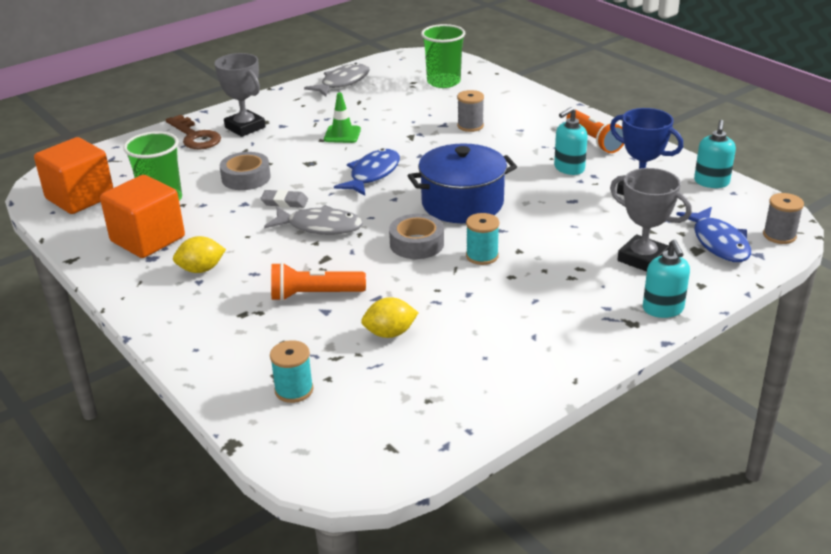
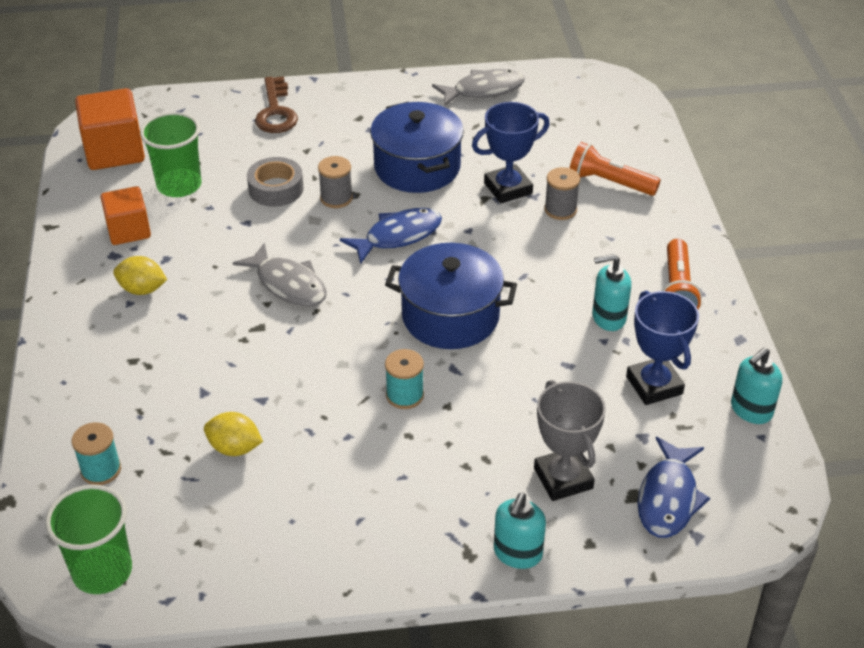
camera: 30 degrees right, 10 degrees up
orange cube [100,175,185,258] -> orange cube [101,186,151,245], size x0.66
grey trophy [215,53,266,137] -> none
grey eraser [260,190,308,208] -> none
orange flashlight [271,262,366,301] -> orange flashlight moved to [570,142,661,196]
green traffic cone [324,93,361,143] -> blue pot [370,102,464,193]
grey tape [389,214,444,259] -> none
green cup [421,24,466,88] -> green cup moved to [45,485,132,594]
grey spool [763,193,804,244] -> grey spool moved to [318,156,353,208]
none -> blue trophy [472,102,550,203]

